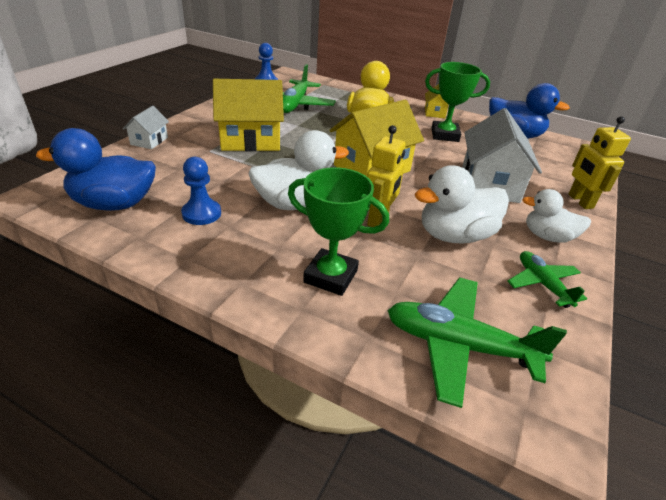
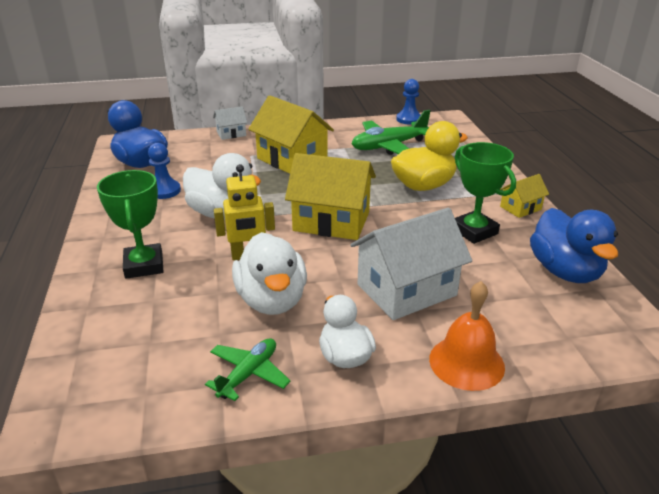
camera: 55 degrees right, 5 degrees down
green plane [387,278,567,408] -> none
white duck [415,165,509,244] -> white duck turned 135 degrees counterclockwise [232,232,307,315]
yellow robot [569,116,631,209] -> orange bell [429,281,505,391]

